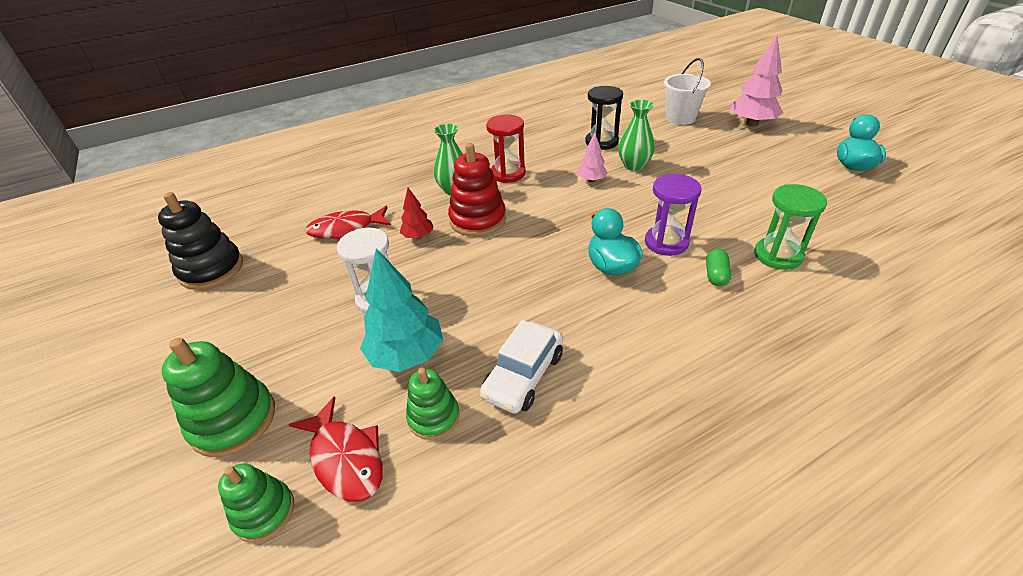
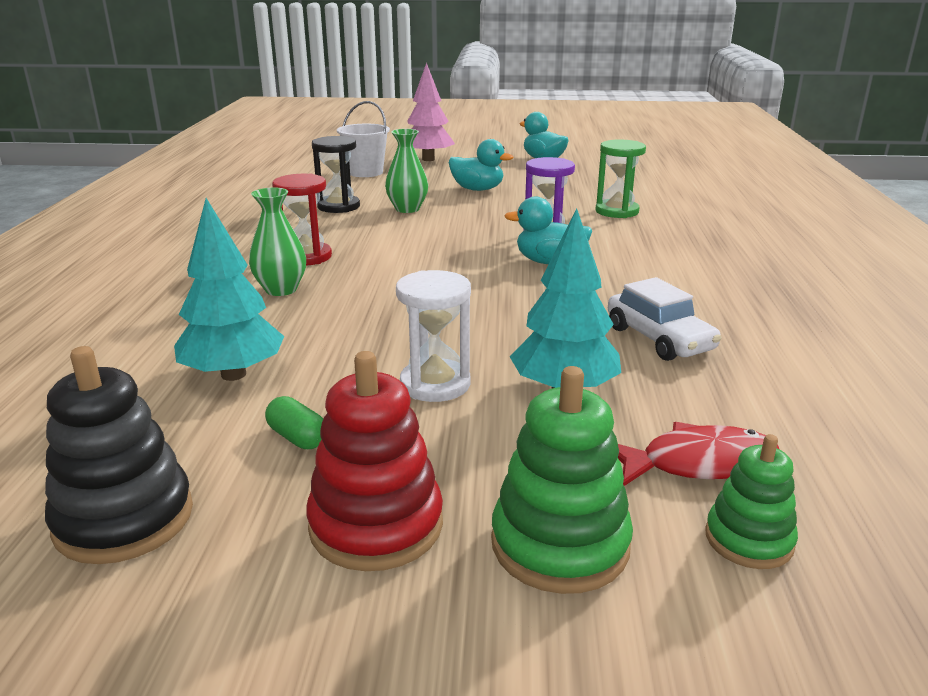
camera: 60 degrees left, 15 degrees down
red fish [305,206,391,239] -> turquoise tree [174,198,284,381]
red tree [400,188,434,239] -> none
green stacking toy [406,368,460,440] -> none
red stacking toy [448,143,506,237] -> red stacking toy moved to [306,351,443,571]
pink tree [577,133,608,182] -> none
green capsule [706,249,731,286] -> green capsule moved to [265,396,323,449]
none -> turquoise duck [449,139,513,191]

